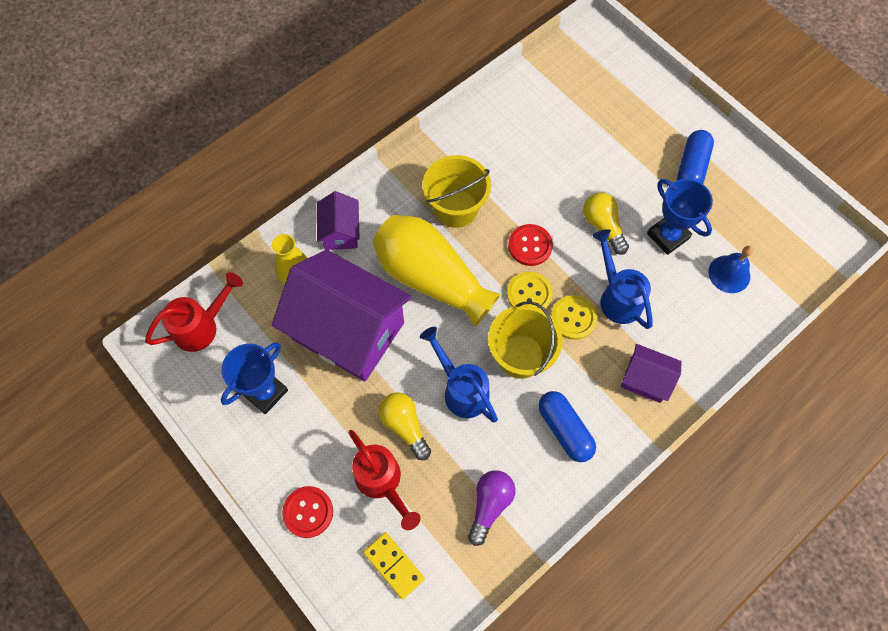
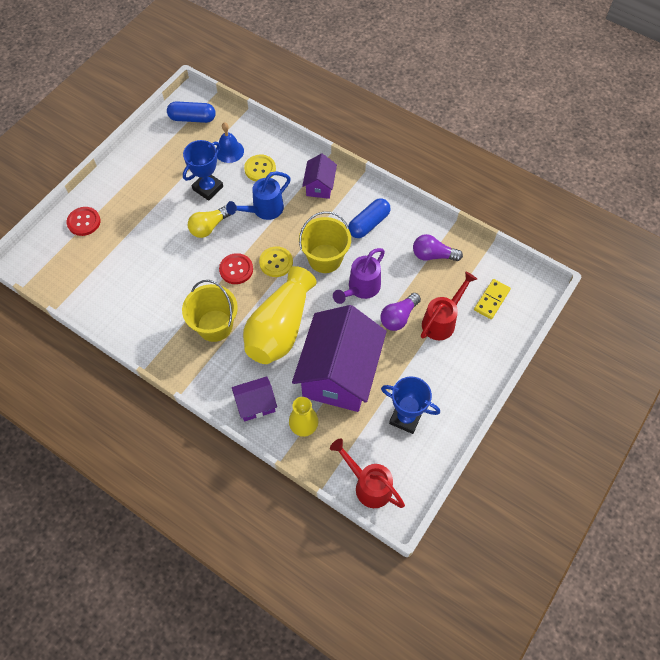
camera: 105 degrees left, 5 degrees down
red button [282,486,333,538] -> red button moved to [66,207,101,236]
yellow light bulb [379,392,431,460] -> purple light bulb [380,293,421,331]
blue watering can [420,327,498,422] -> purple watering can [333,248,385,304]
yellow button [551,295,597,340] -> yellow button moved to [244,155,276,181]
blue capsule [677,130,714,184] -> blue capsule moved to [167,101,216,123]

